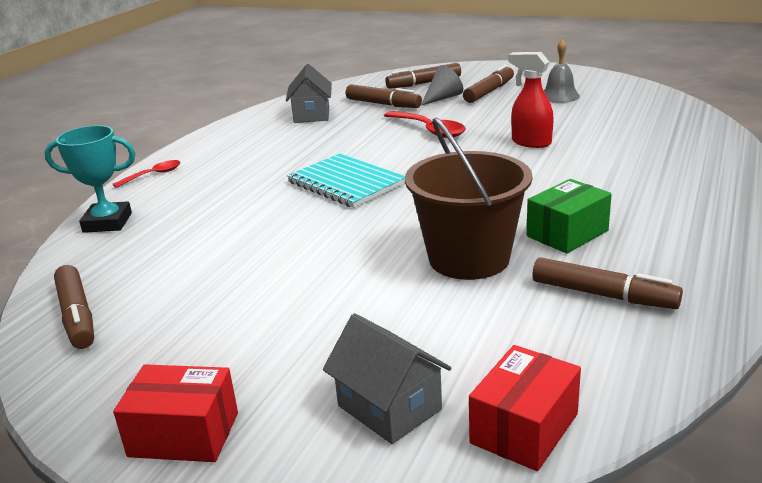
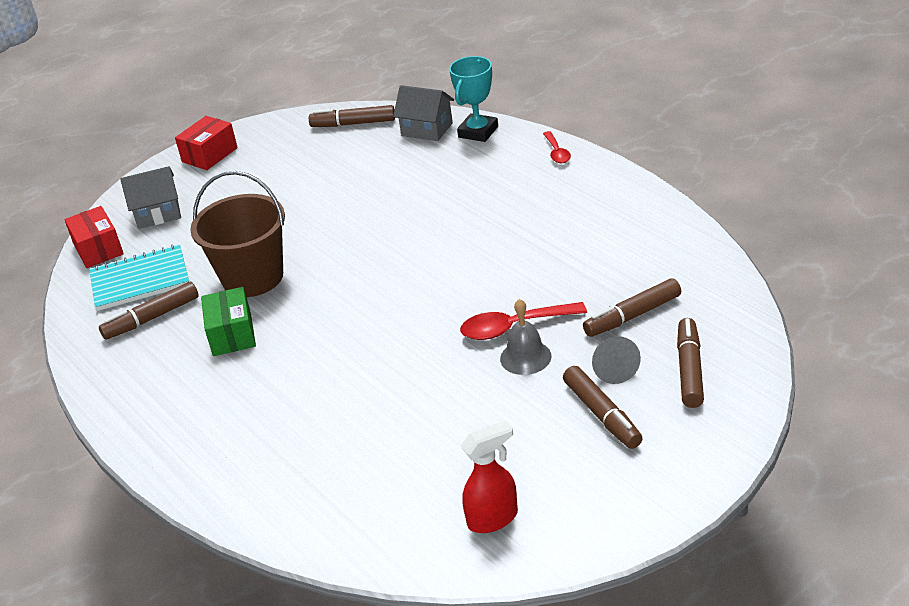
camera: 120 degrees right, 10 degrees up
grey house [286,64,332,123] -> grey house moved to [393,85,454,141]
turquoise notebook [287,154,405,208] -> turquoise notebook moved to [89,244,189,311]
red spray bottle [508,52,554,148] -> red spray bottle moved to [461,420,518,533]
grey bell [544,39,580,103] -> grey bell moved to [500,299,552,375]

